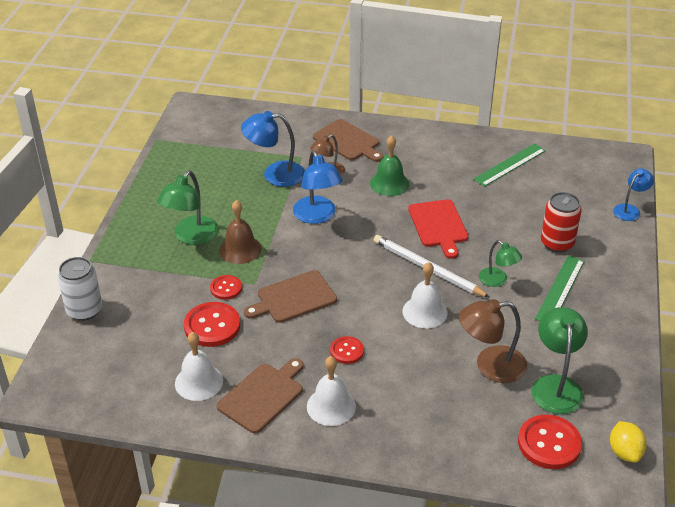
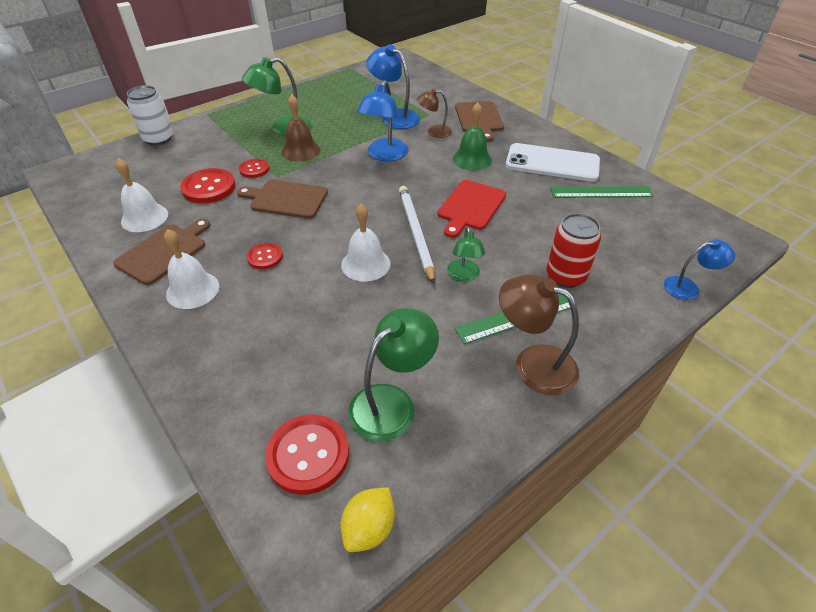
camera: 40 degrees right, 5 degrees up
brown cutting board [217,358,304,434] -> brown cutting board turned 45 degrees counterclockwise [113,219,211,285]
brown lamp [459,299,527,383] -> brown lamp moved to [499,274,579,395]
none -> white phone [506,143,600,182]

